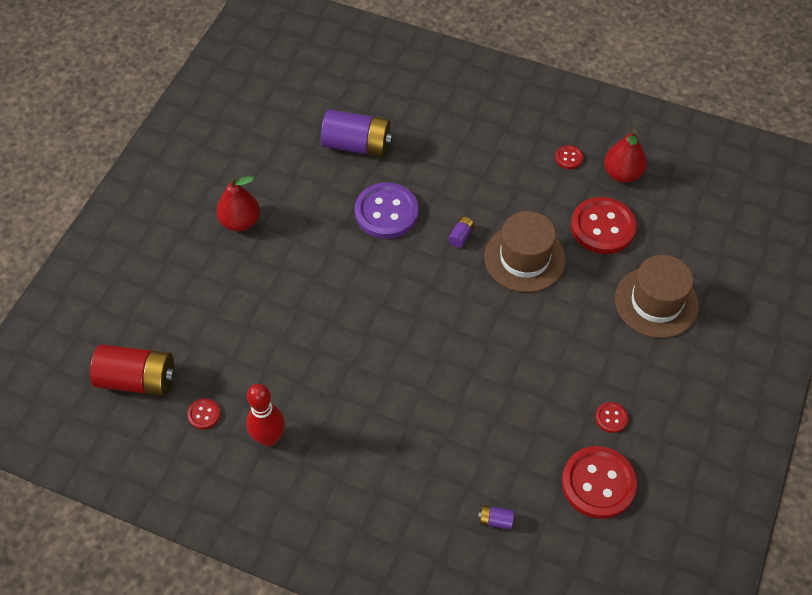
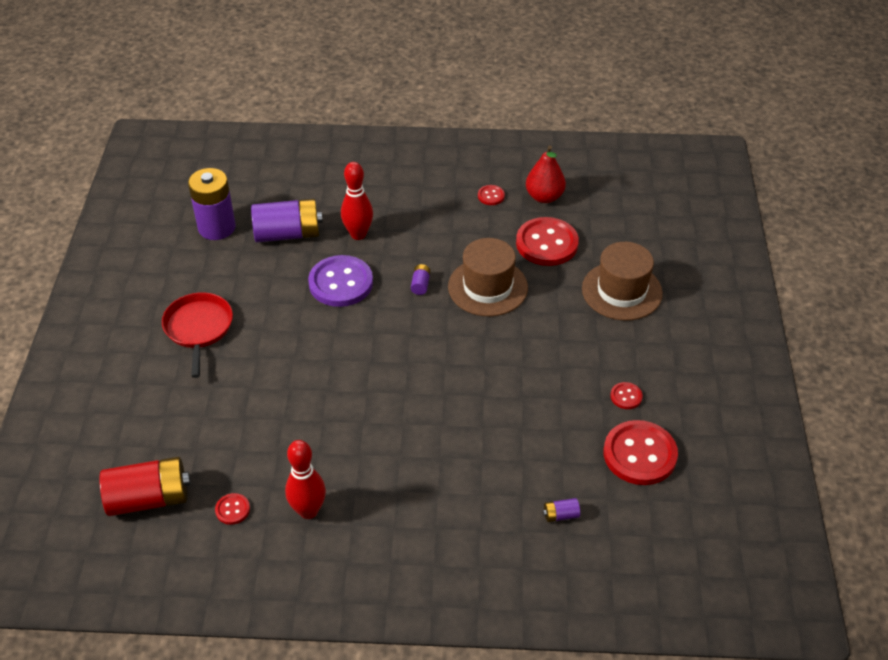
camera: 20 degrees left, 10 degrees down
red pear [216,176,260,232] -> red pan [162,292,233,378]
none -> purple battery [188,168,236,240]
none -> red bowling pin [341,162,373,240]

